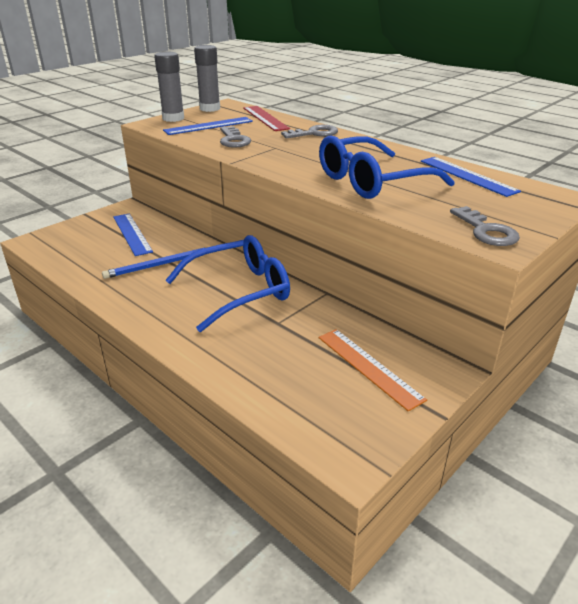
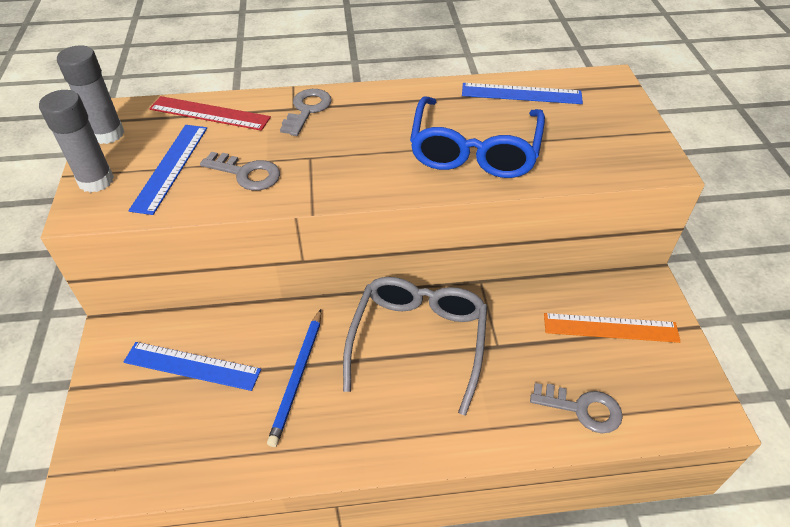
camera: 50 degrees left, 15 degrees up
blue glasses [165,235,290,332] -> grey glasses [343,277,487,416]
grey key [450,206,520,246] -> grey key moved to [530,383,623,433]

